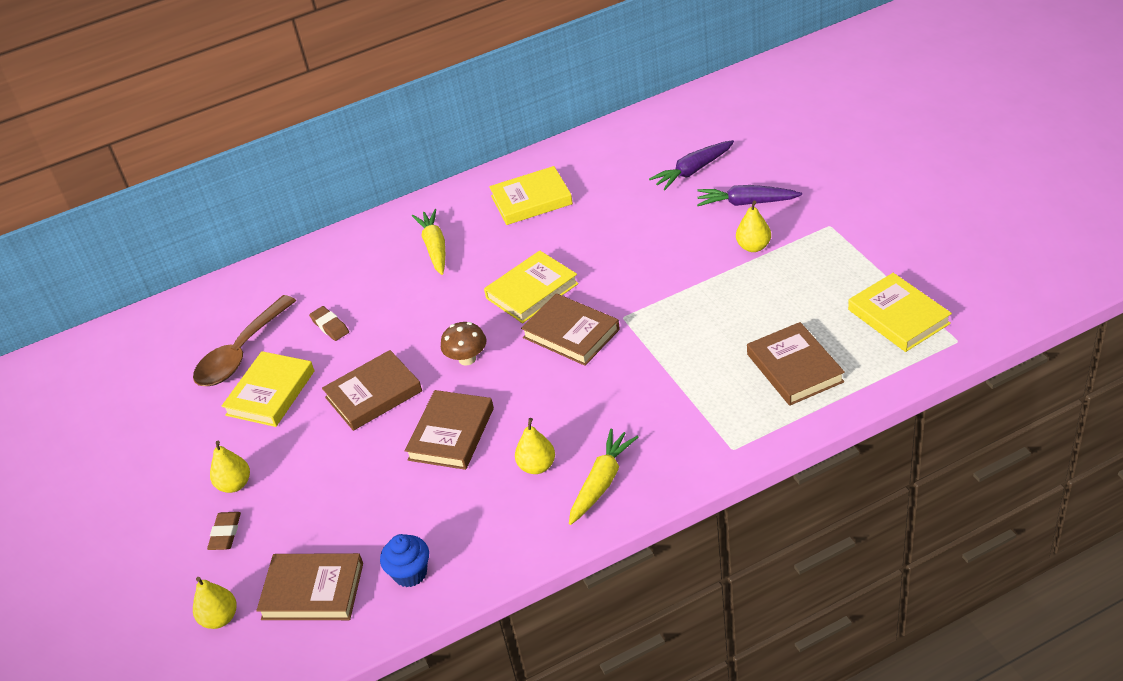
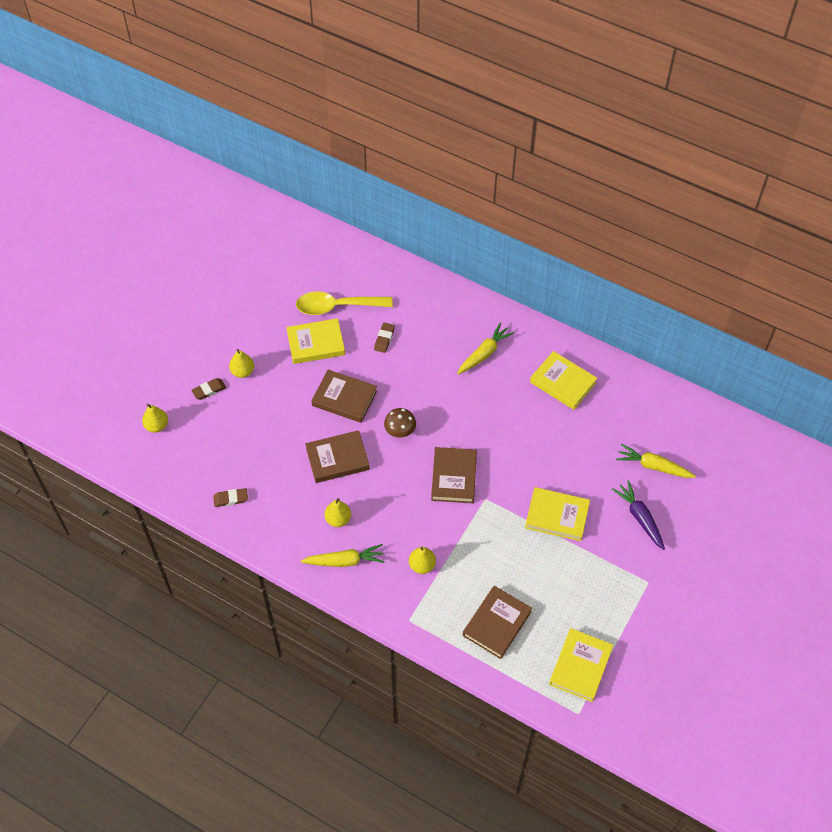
camera: 50 degrees right, 15 degrees up
brown spoon [193,295,296,386] -> yellow spoon [296,291,393,315]
brown book [256,553,363,620] -> none
blue cupcake [380,534,429,587] -> brown eraser [213,488,248,507]
yellow book [484,251,579,323] -> yellow book moved to [525,487,590,541]
purple carrot [649,140,734,190] -> yellow carrot [616,444,696,478]
yellow pear [736,200,771,252] -> yellow pear moved to [409,546,436,574]

